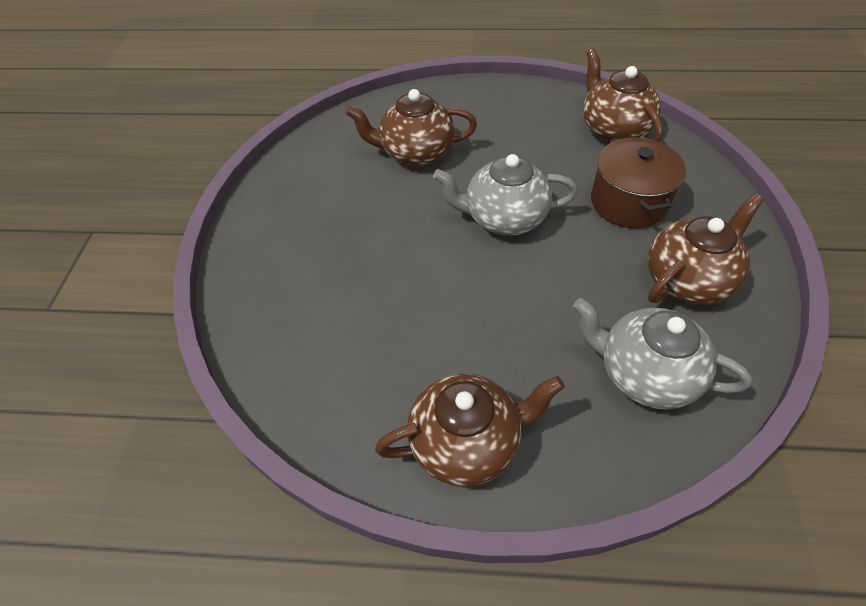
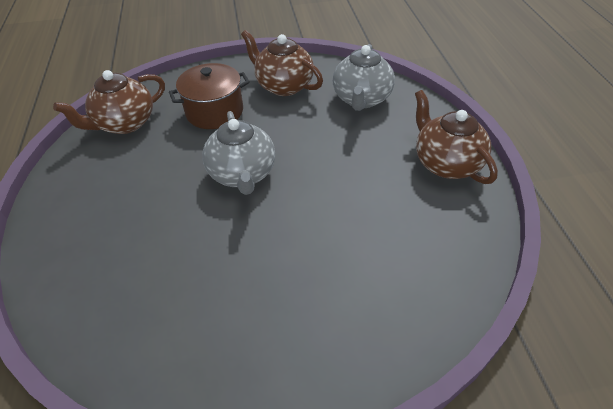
camera: 105 degrees left, 5 degrees down
brown teapot [346,89,477,166] -> none

